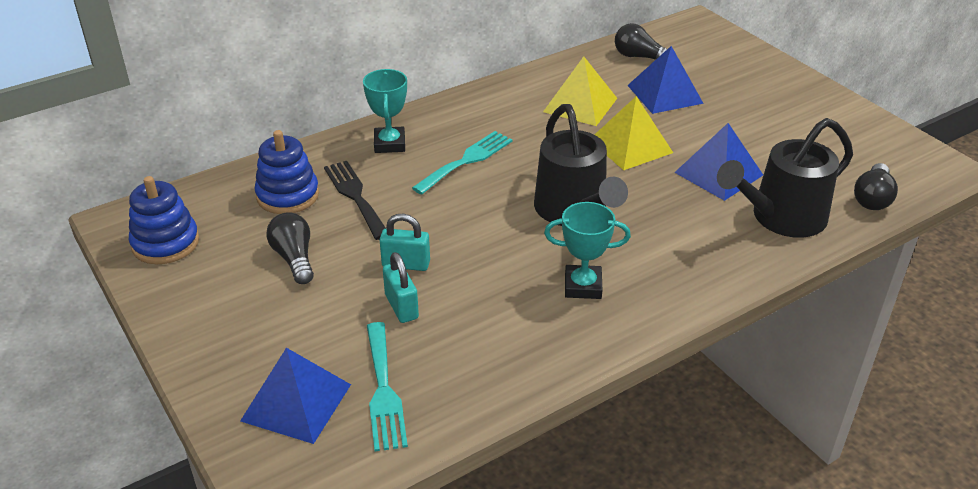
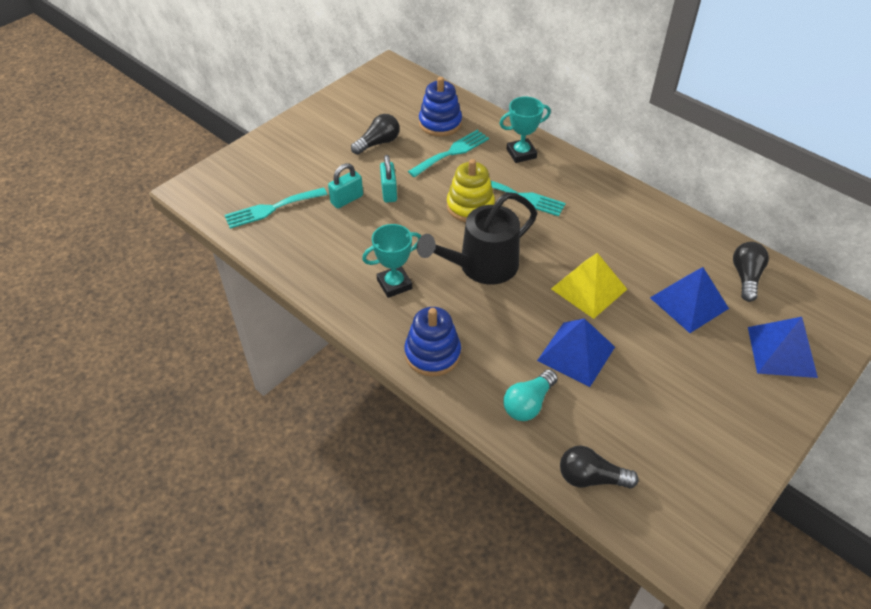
camera: 75 degrees right, 10 degrees up
blue stacking toy [129,176,199,264] -> blue stacking toy moved to [404,307,461,377]
blue pyramid [240,348,351,444] -> blue pyramid moved to [748,317,818,378]
black fork [324,161,386,240] -> turquoise fork [408,130,489,177]
yellow pyramid [543,57,617,126] -> none
turquoise trophy [544,202,631,299] -> turquoise trophy turned 75 degrees clockwise [362,224,421,298]
black watering can [717,118,853,238] -> turquoise light bulb [503,369,558,421]
none -> yellow stacking toy [447,159,495,222]

